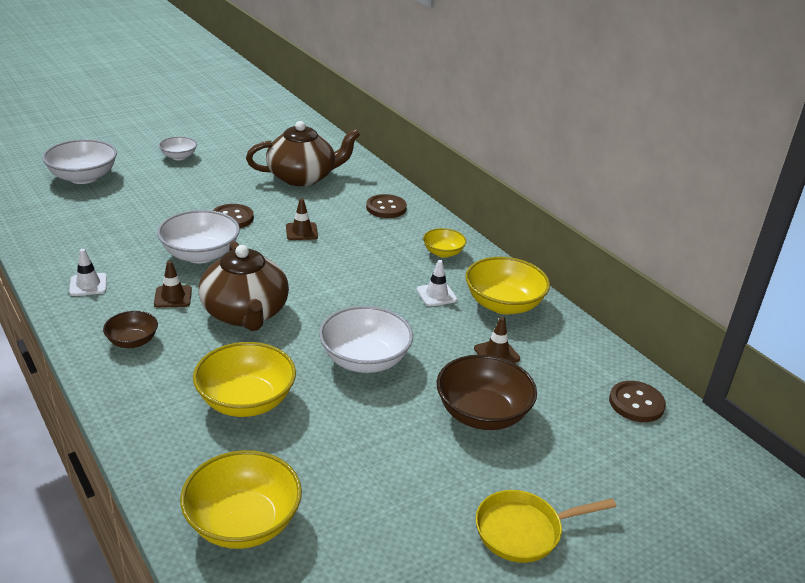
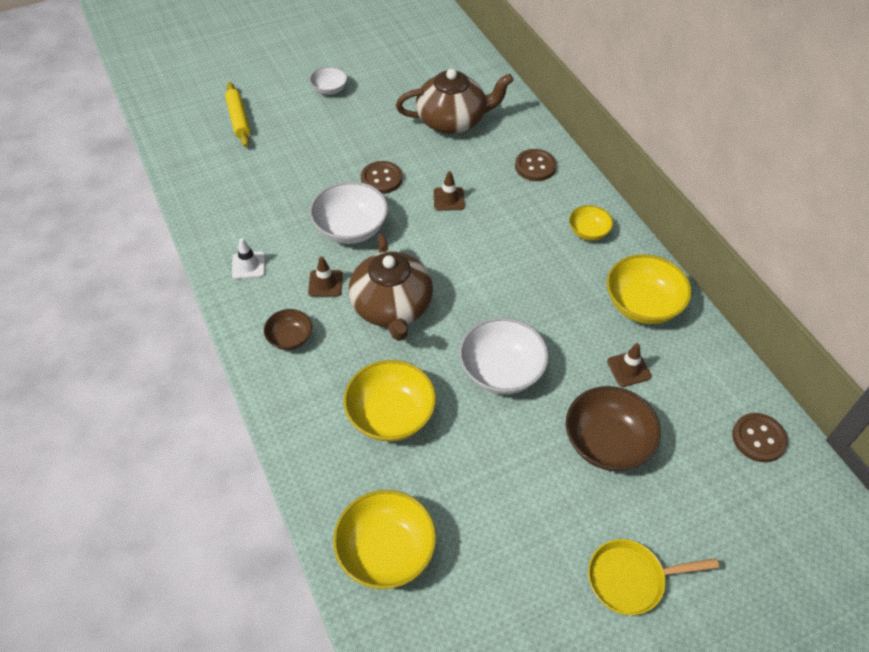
camera: 10 degrees right, 20 degrees up
white bowl [42,139,117,184] -> yellow rolling pin [225,82,250,147]
white traffic cone [417,260,457,306] -> none

